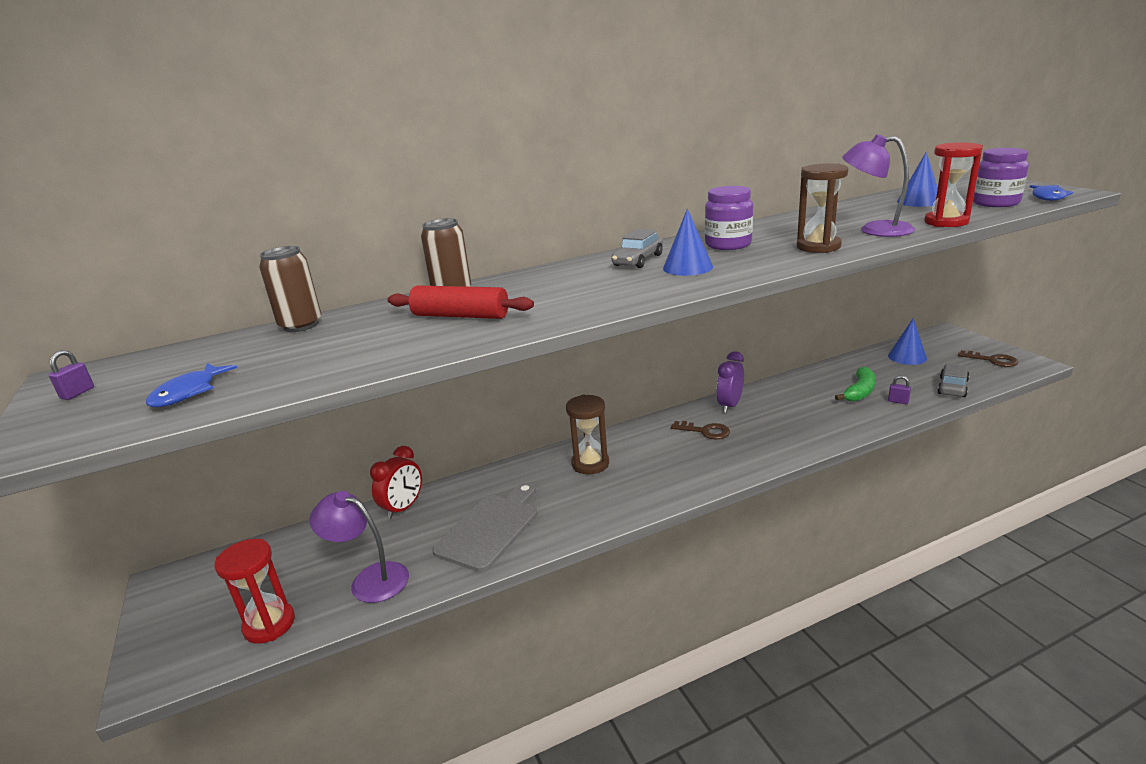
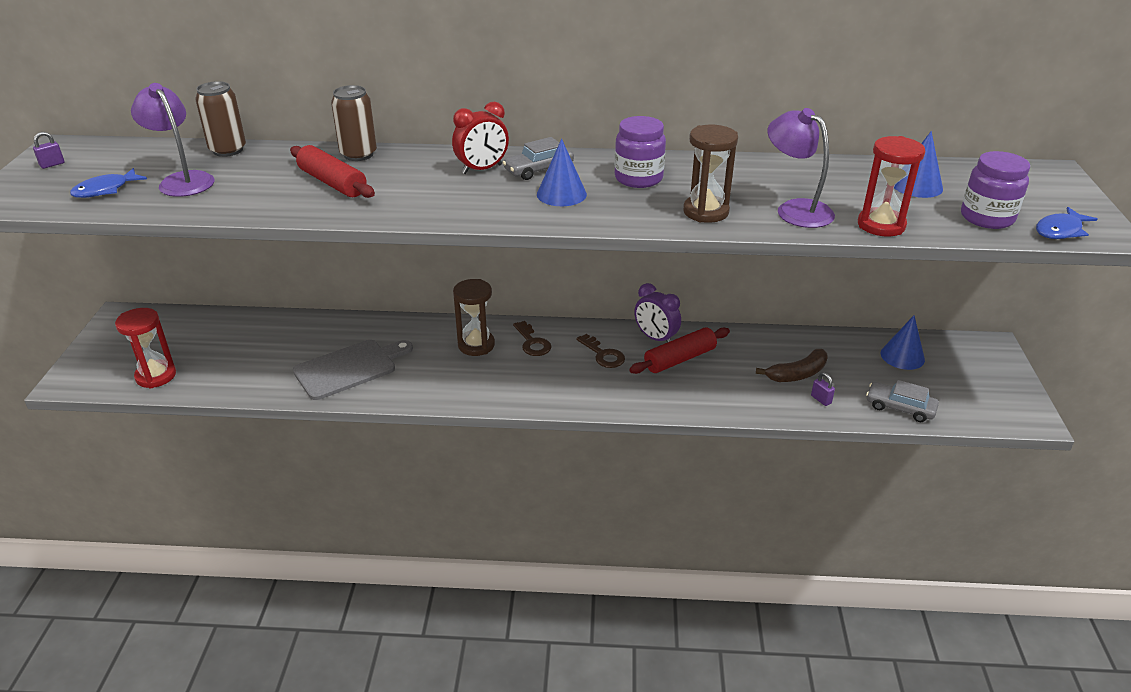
camera: 25 degrees right, 10 degrees up
purple lamp [309,491,409,603] -> purple lamp moved to [131,83,214,197]
red clock [370,446,422,519] -> red clock moved to [452,101,509,174]
purple clock [716,351,744,413] -> purple clock turned 105 degrees counterclockwise [634,283,681,343]
green banana [835,366,875,402] -> brown banana [756,349,828,382]
grey car [937,364,969,397] -> grey car turned 120 degrees counterclockwise [866,380,939,422]
brown key [958,350,1019,367] -> brown key moved to [513,321,552,356]
none -> red rolling pin [629,327,730,374]

